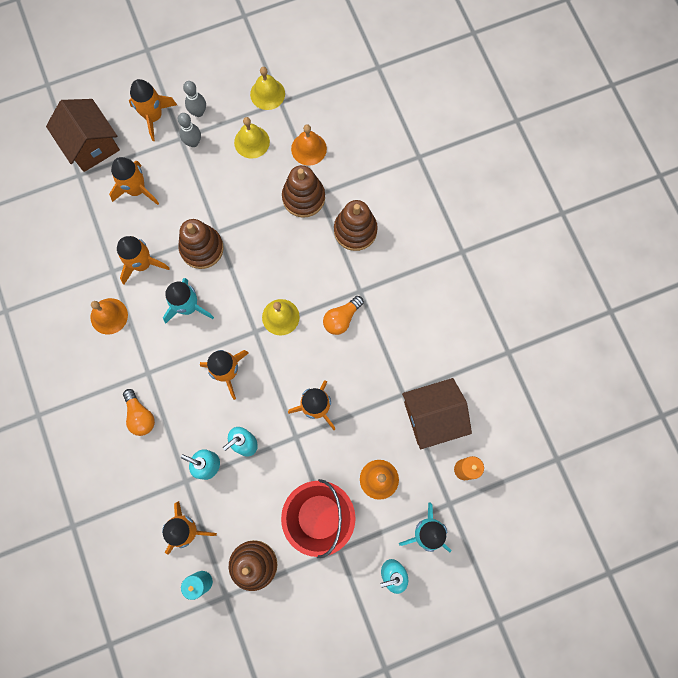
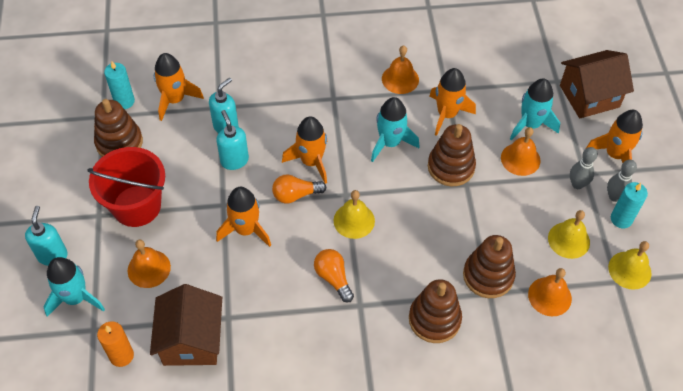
camera: 105 degrees right, 20 degrees down
orange rocket [109,157,159,205] -> turquoise rocket [510,78,560,141]
orange light bulb [123,389,155,436] -> orange light bulb moved to [272,174,326,203]
none -> orange bell [501,127,540,176]
none -> turquoise candle [611,182,648,228]

